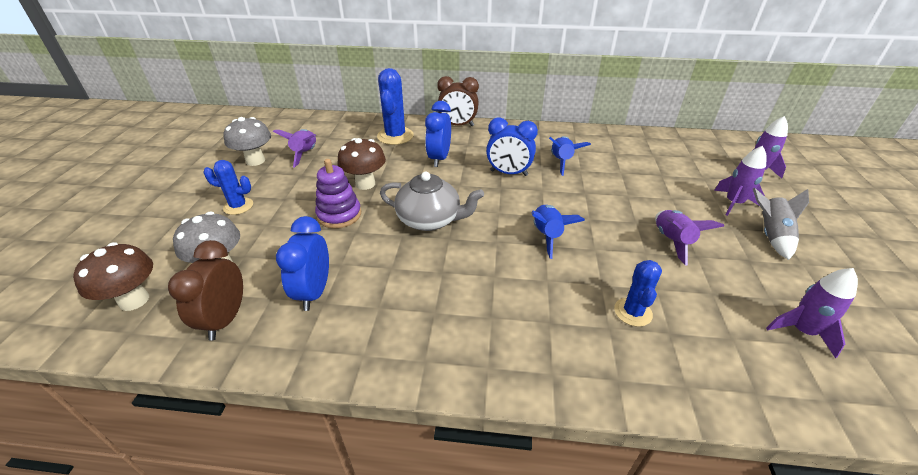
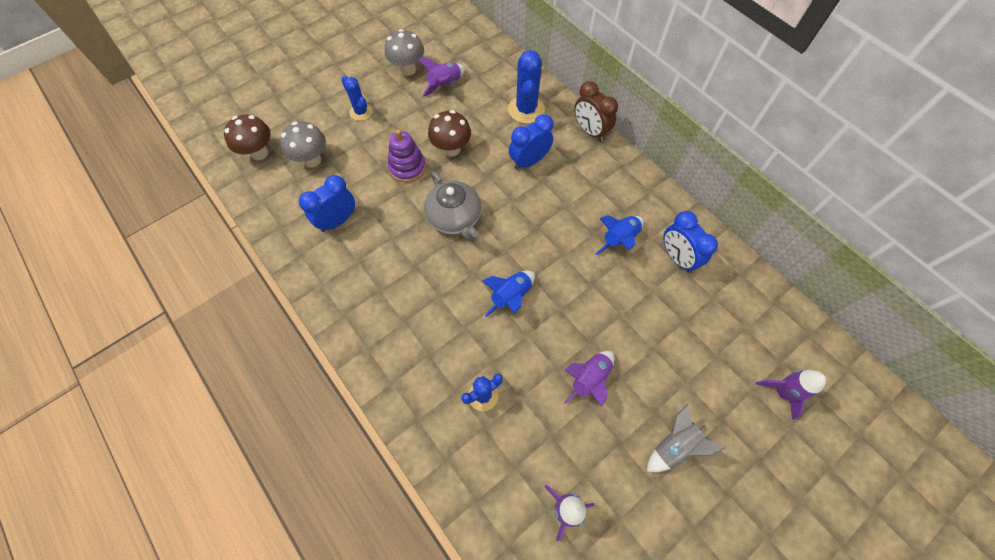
camera: 45 degrees right, 25 degrees up
brown clock [168,240,243,341] -> none
blue cactus [377,68,414,145] -> blue cactus turned 45 degrees counterclockwise [508,50,545,124]
blue clock [486,117,538,176] -> blue clock moved to [663,211,718,273]
purple rocket [714,146,767,216] -> none

